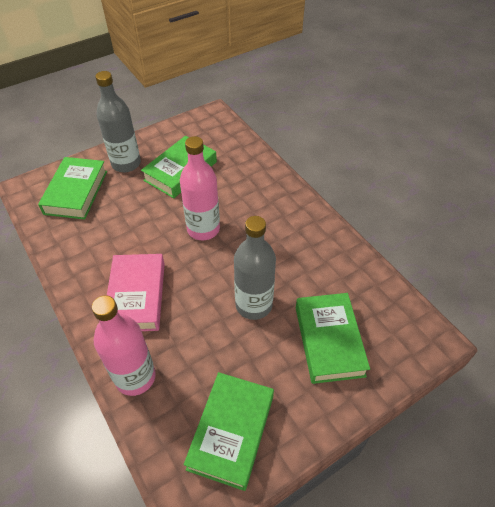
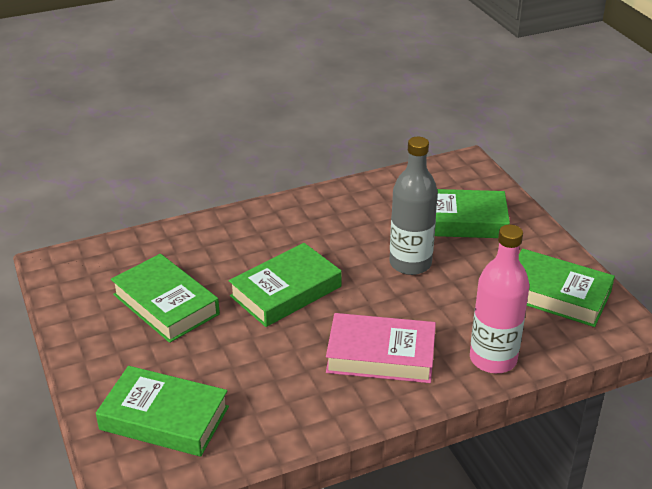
camera: 80 degrees left, 15 degrees down
grey bottle [95,71,141,172] -> none
pink bottle [180,136,220,240] -> green book [229,243,342,327]

